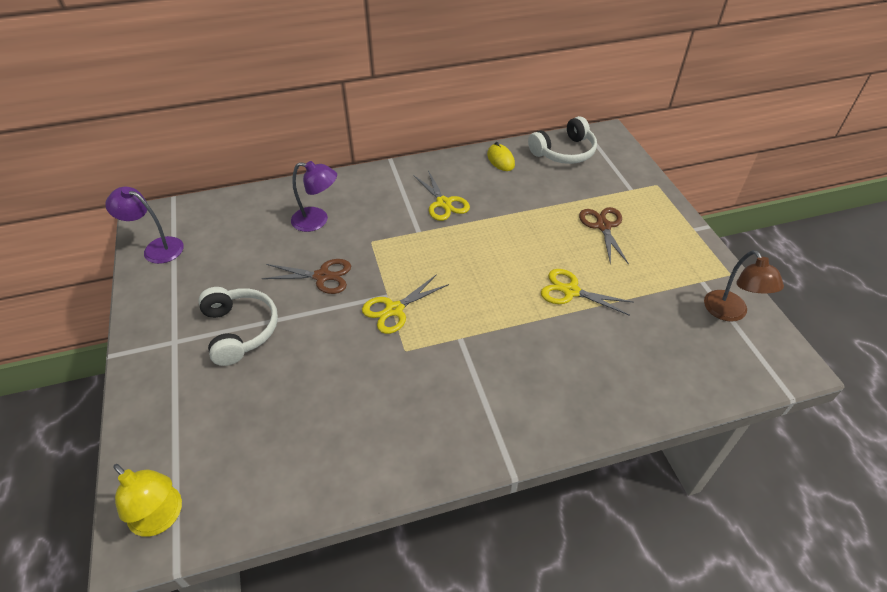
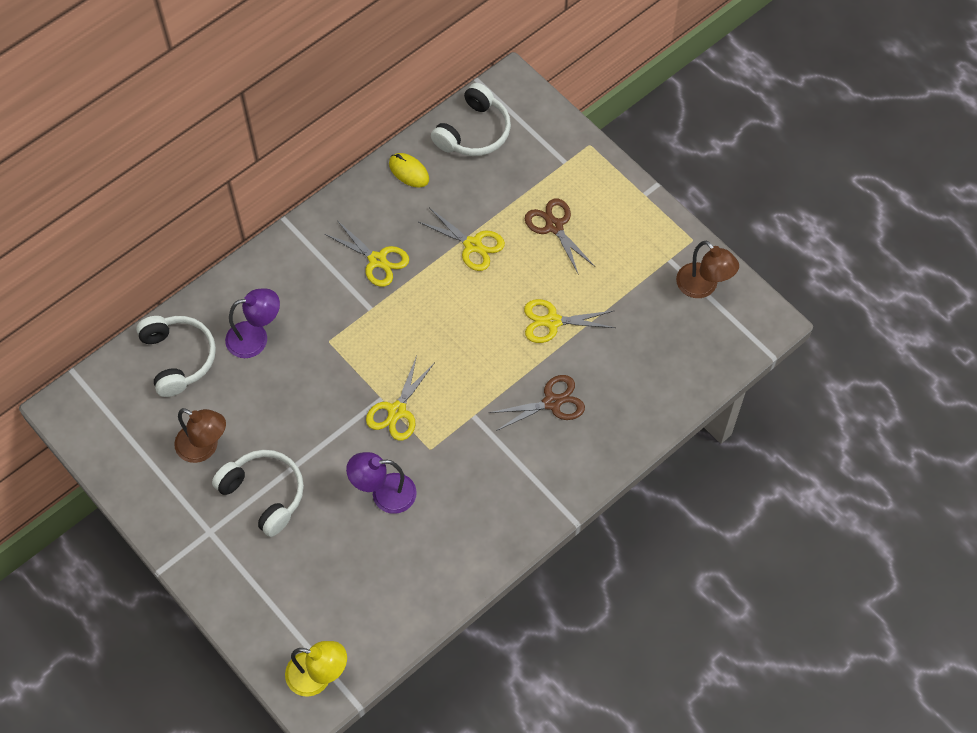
camera: 25 degrees left, 15 degrees up
purple lamp [105,187,184,264] -> purple lamp moved to [346,452,417,514]
brown scissors [261,259,351,294] -> brown scissors moved to [489,375,585,431]
none -> white headphones [136,316,216,397]
none -> brown lamp [174,408,226,463]
none -> yellow scissors [419,208,505,271]

